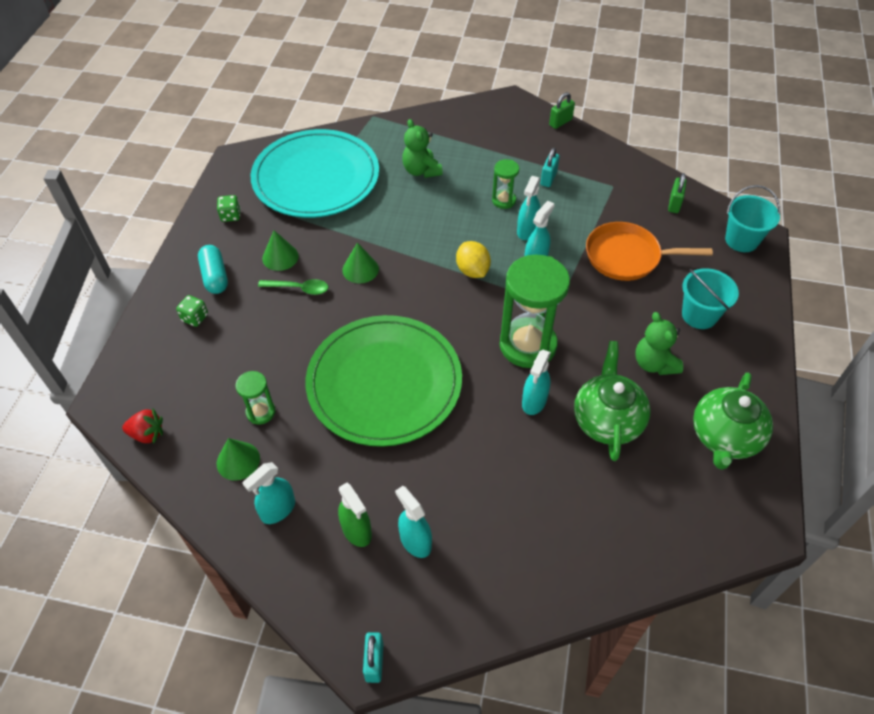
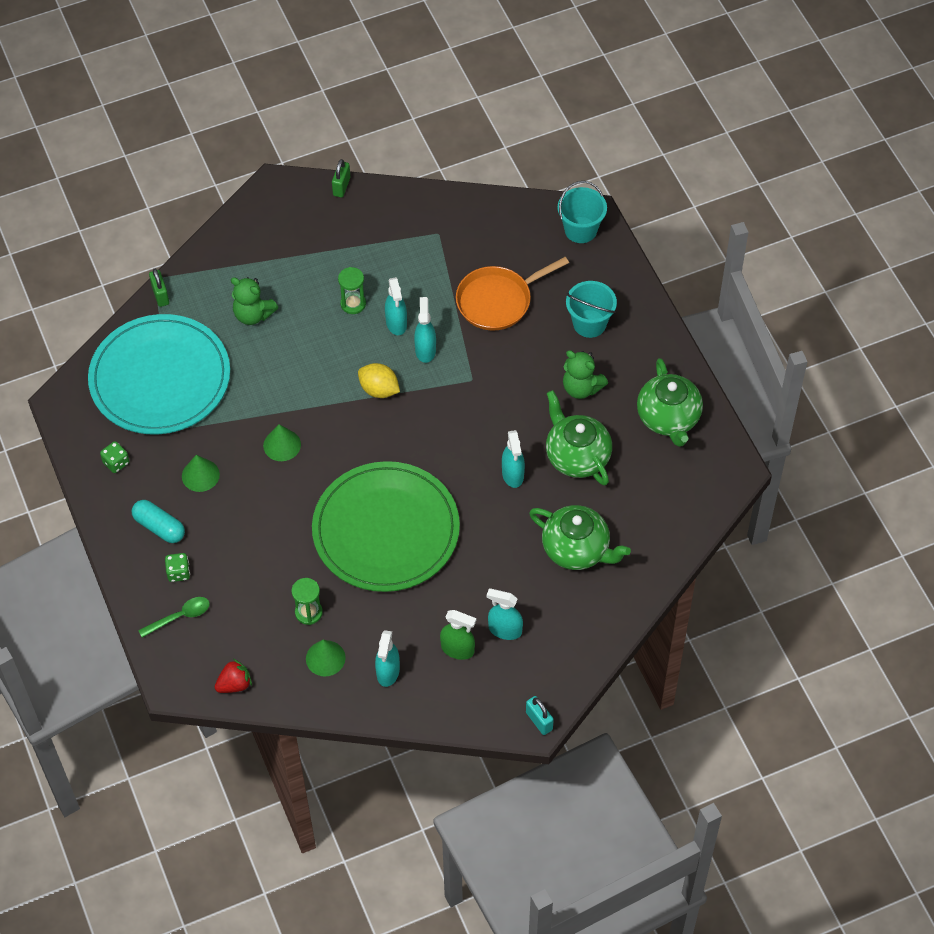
camera: 35 degrees left, 5 degrees up
green spoon [258,279,328,295] -> green spoon moved to [138,597,210,638]
green hourglass [500,255,570,368] -> none
turquoise padlock [541,148,560,187] -> none
green padlock [668,173,687,213] -> green padlock moved to [149,269,169,307]
none -> green teapot [529,505,631,570]

